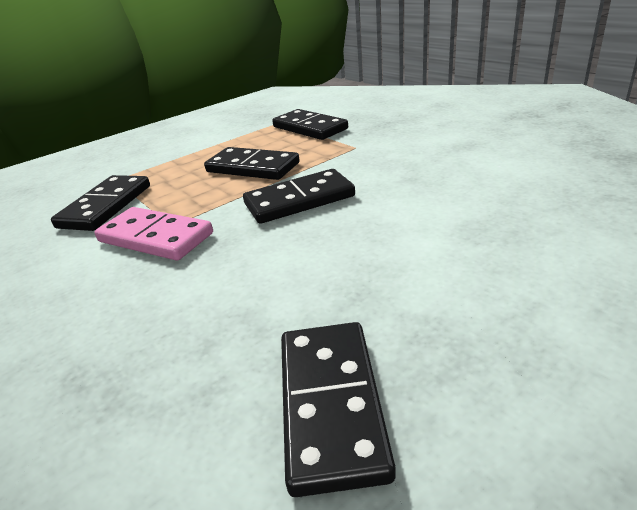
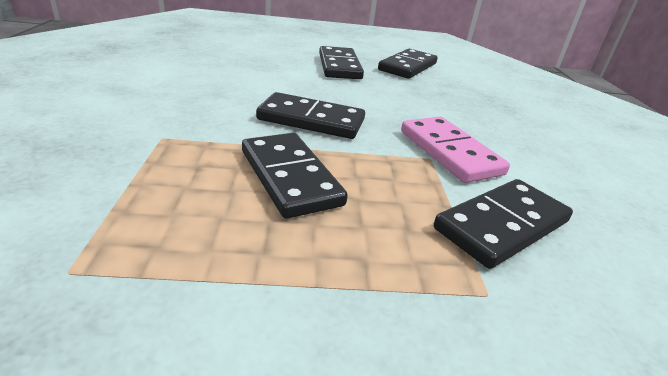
camera: 150 degrees left, 0 degrees up
black domino [272,109,348,140] -> black domino moved to [319,46,364,79]

